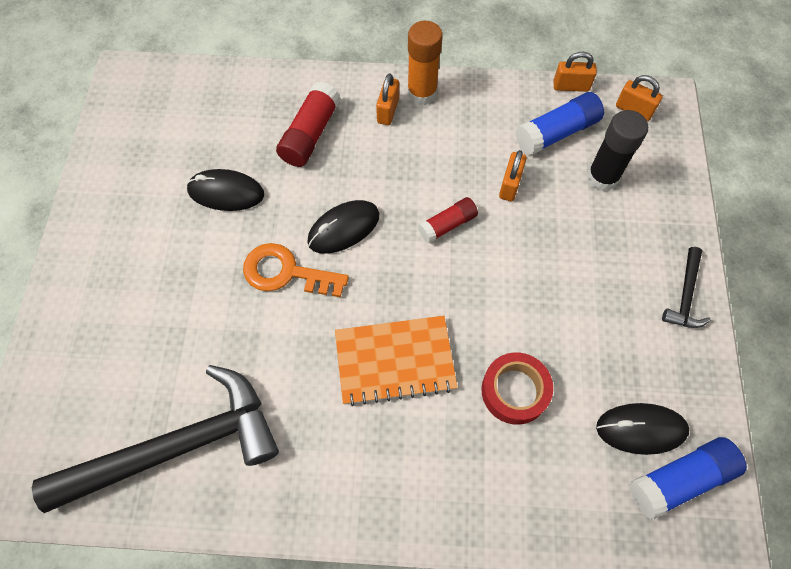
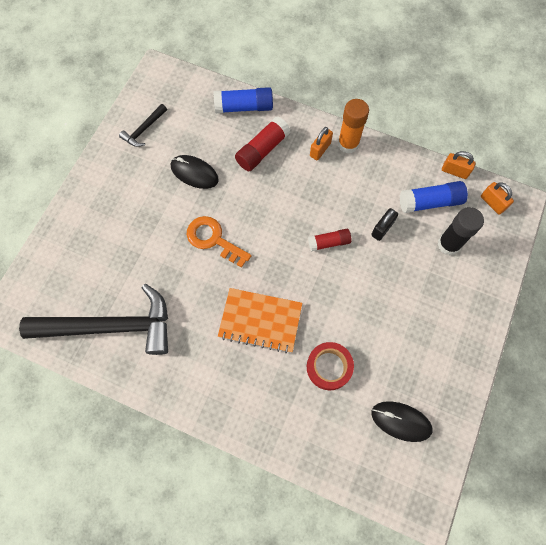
camera: 20 degrees right, 5 degrees up
black mouse [307,200,379,254] -> none
orange padlock [499,150,527,201] -> black padlock [371,208,398,241]
blue glue stick [629,437,747,519] -> blue glue stick moved to [214,87,273,113]
black hammer [662,247,711,328] -> black hammer moved to [119,104,167,147]

